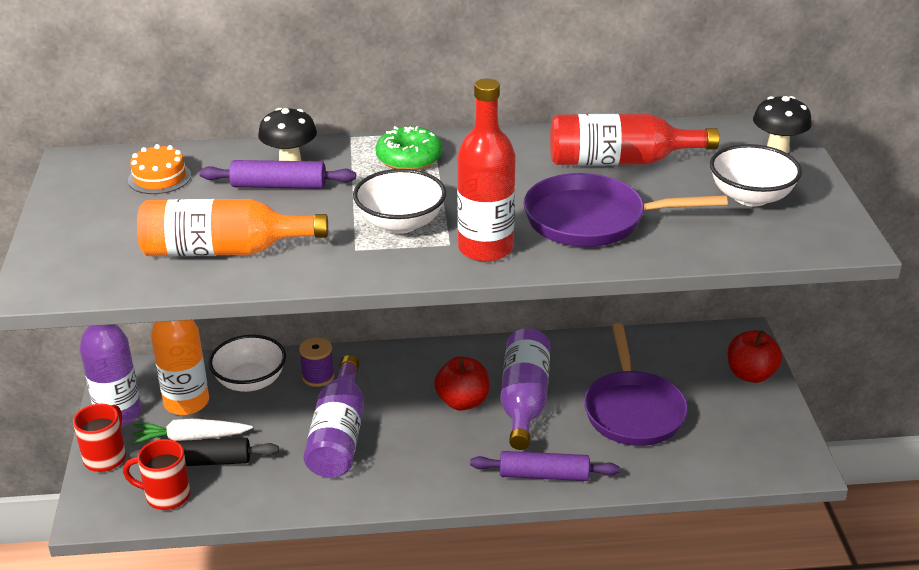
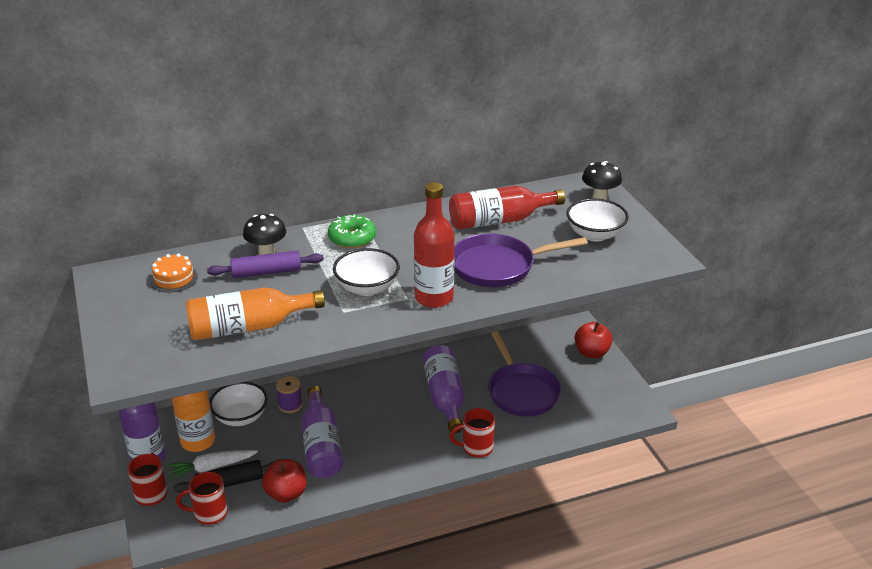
camera: 15 degrees left, 0 degrees up
red apple [434,357,489,411] -> red apple moved to [262,459,307,503]
purple rolling pin [470,451,620,481] -> red mug [449,408,495,457]

